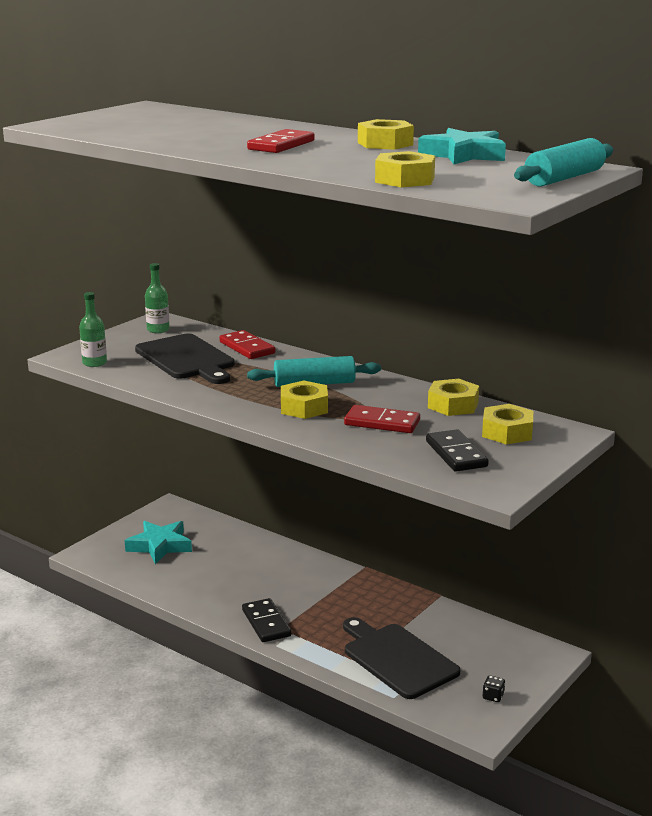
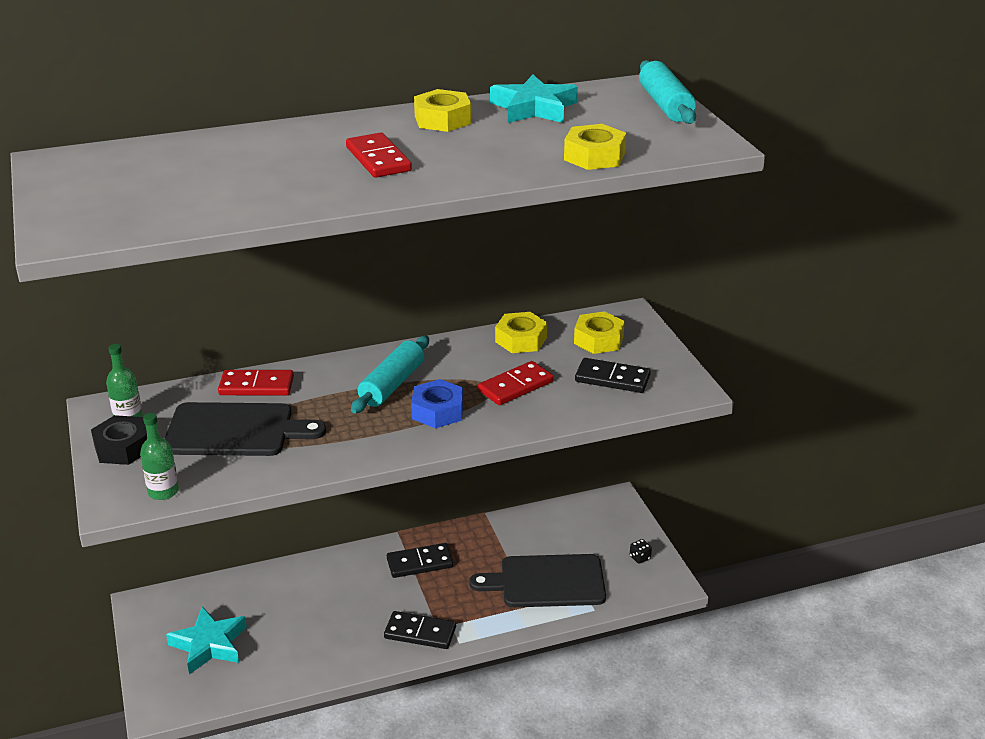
camera: 55 degrees left, 10 degrees up
yellow nut [281,380,328,419] -> blue nut [411,379,464,428]
none -> black nut [91,415,147,465]
none -> black domino [387,543,454,578]

